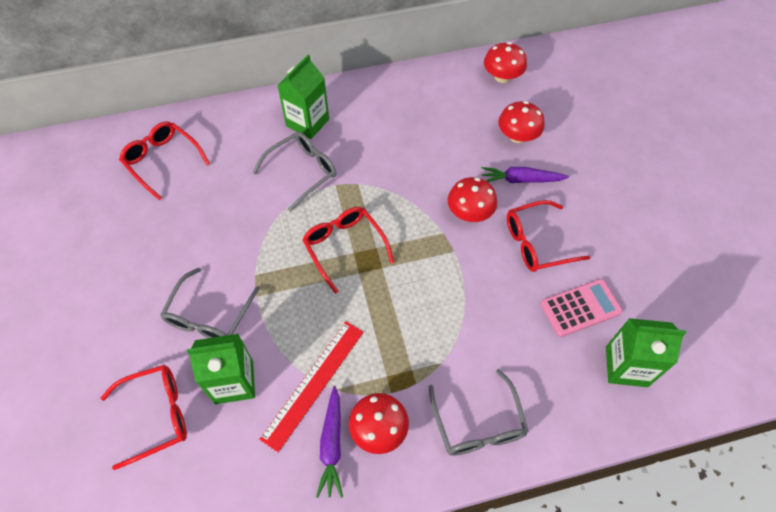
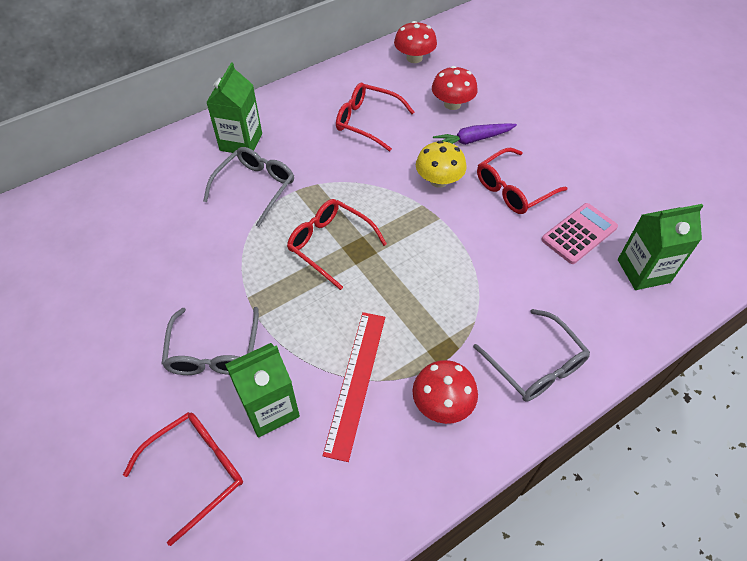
camera: 20 degrees left, 5 degrees down
red glasses [119,121,210,200] -> red glasses moved to [336,83,414,151]
purple carrot [316,386,343,498] -> none
red mushroom [448,177,497,222] -> yellow mushroom [416,141,466,188]

